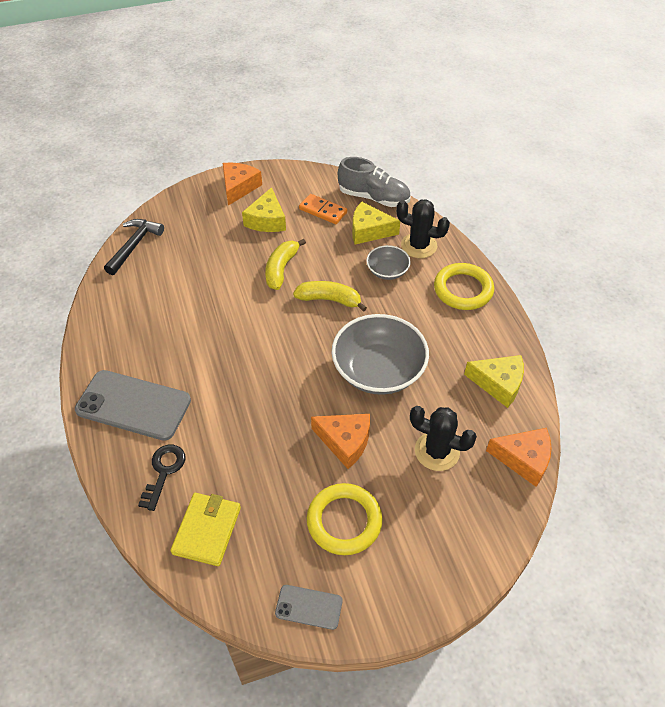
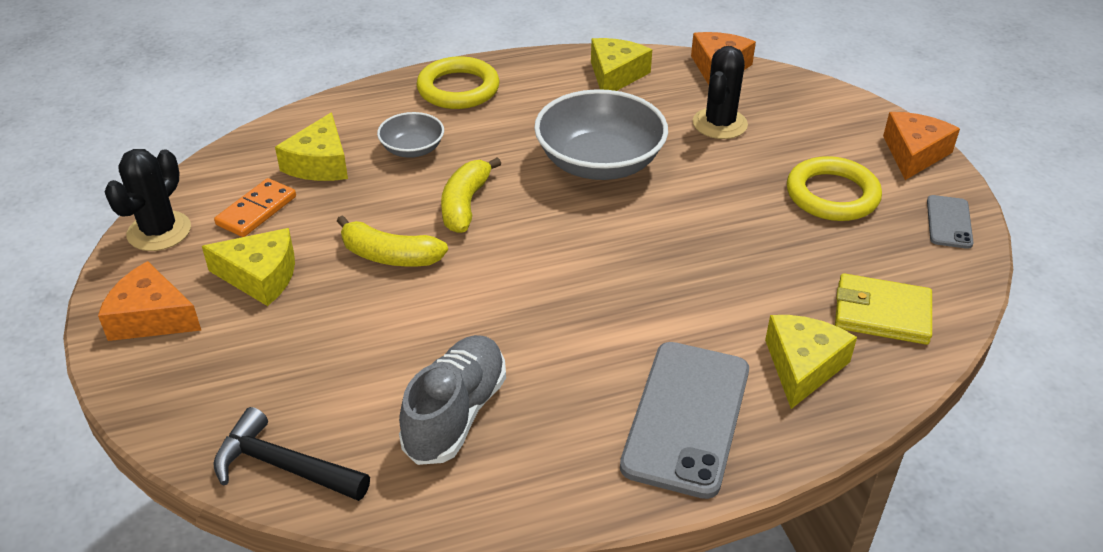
camera: 90 degrees left, 10 degrees down
black key [138,445,186,511] -> yellow cheese [765,315,857,409]
orange cheese [311,414,370,469] -> orange cheese moved to [883,112,960,180]
grey shoe [338,157,410,207] -> grey shoe moved to [399,335,506,465]
black cactus [396,199,450,258] -> black cactus moved to [104,149,191,251]

